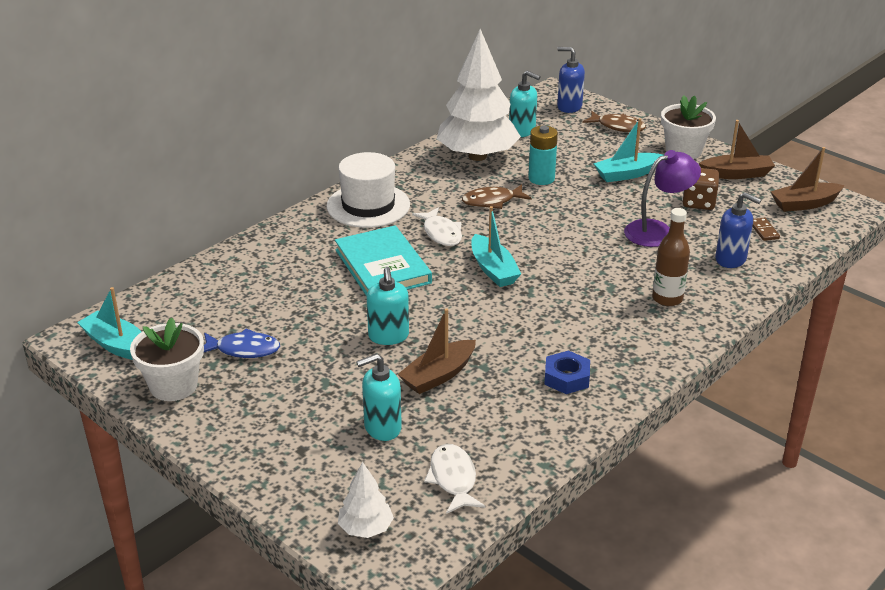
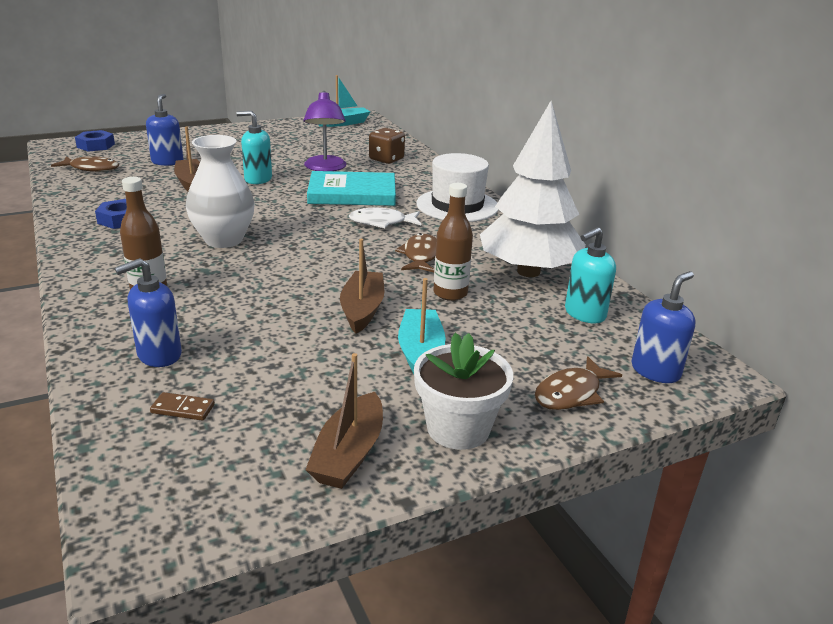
camera: 110 degrees right, 5 degrees down
white flower pot [130,317,204,401] -> none
blue fish [204,329,280,358] -> none
white tree [338,462,394,538] -> blue nut [75,130,115,152]
turquoise soap dispenser [356,354,402,441] -> blue soap dispenser [146,94,183,166]
white fish [424,444,485,514] -> brown fish [51,156,119,172]
turquoise boat [471,206,521,287] -> none
turquoise battery [528,126,558,185] -> brown bottle [433,183,473,301]
purple lamp [624,150,701,247] -> purple lamp moved to [303,91,346,171]
brown dice [682,168,719,210] -> brown dice moved to [369,128,405,164]
brown boat [770,147,845,212] -> brown boat moved to [340,239,384,334]
none -> white vase [186,135,255,248]

